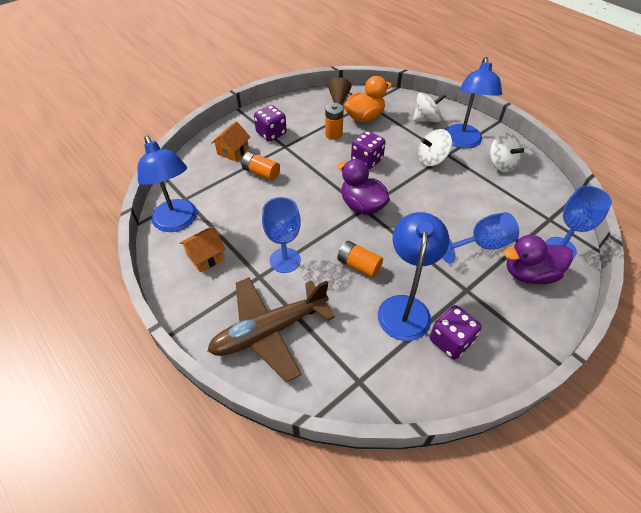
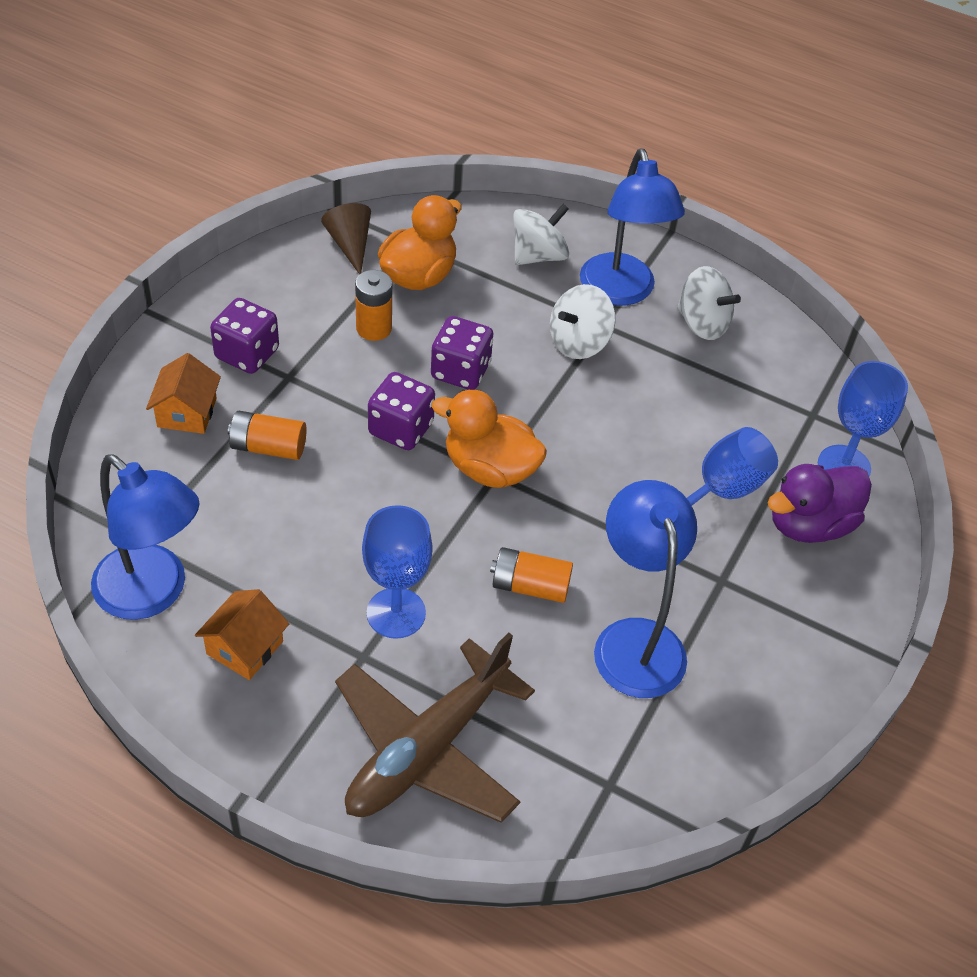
camera: 25 degrees left, 0 degrees up
purple duck [337,159,390,215] -> orange duck [431,390,547,488]
purple dice [429,305,482,359] -> purple dice moved to [368,372,435,450]

